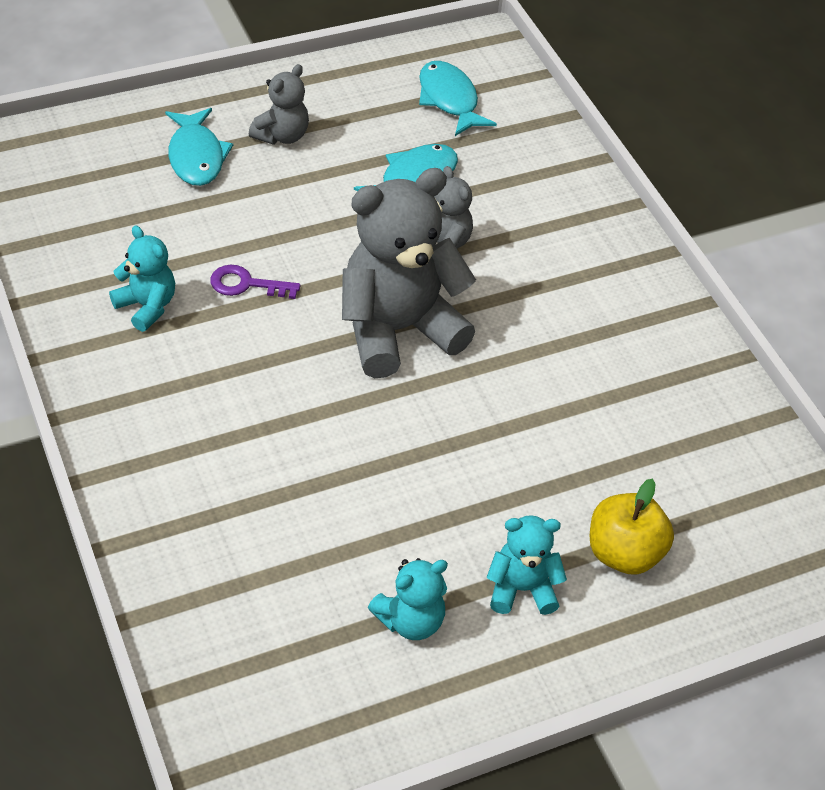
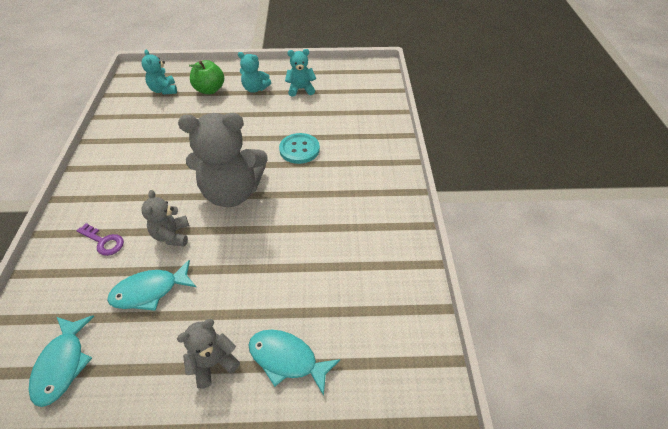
camera: 155 degrees left, 0 degrees up
turquoise teddy bear [109,225,175,332] -> turquoise teddy bear moved to [141,49,177,95]
turquoise fish [165,108,233,186] -> turquoise fish turned 75 degrees counterclockwise [249,330,340,396]
purple key [210,265,300,299] -> purple key moved to [77,223,124,256]
yellow apple [590,479,674,575] -> green apple [189,60,224,94]
none -> turquoise button [279,133,320,164]

